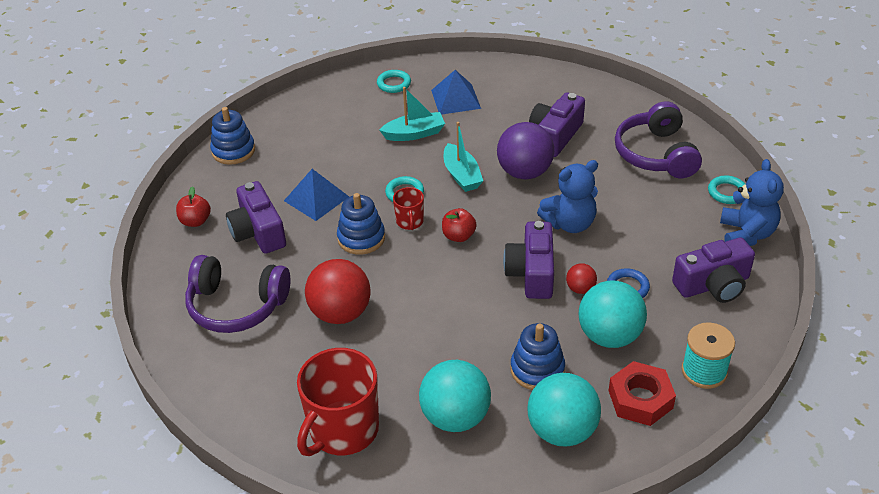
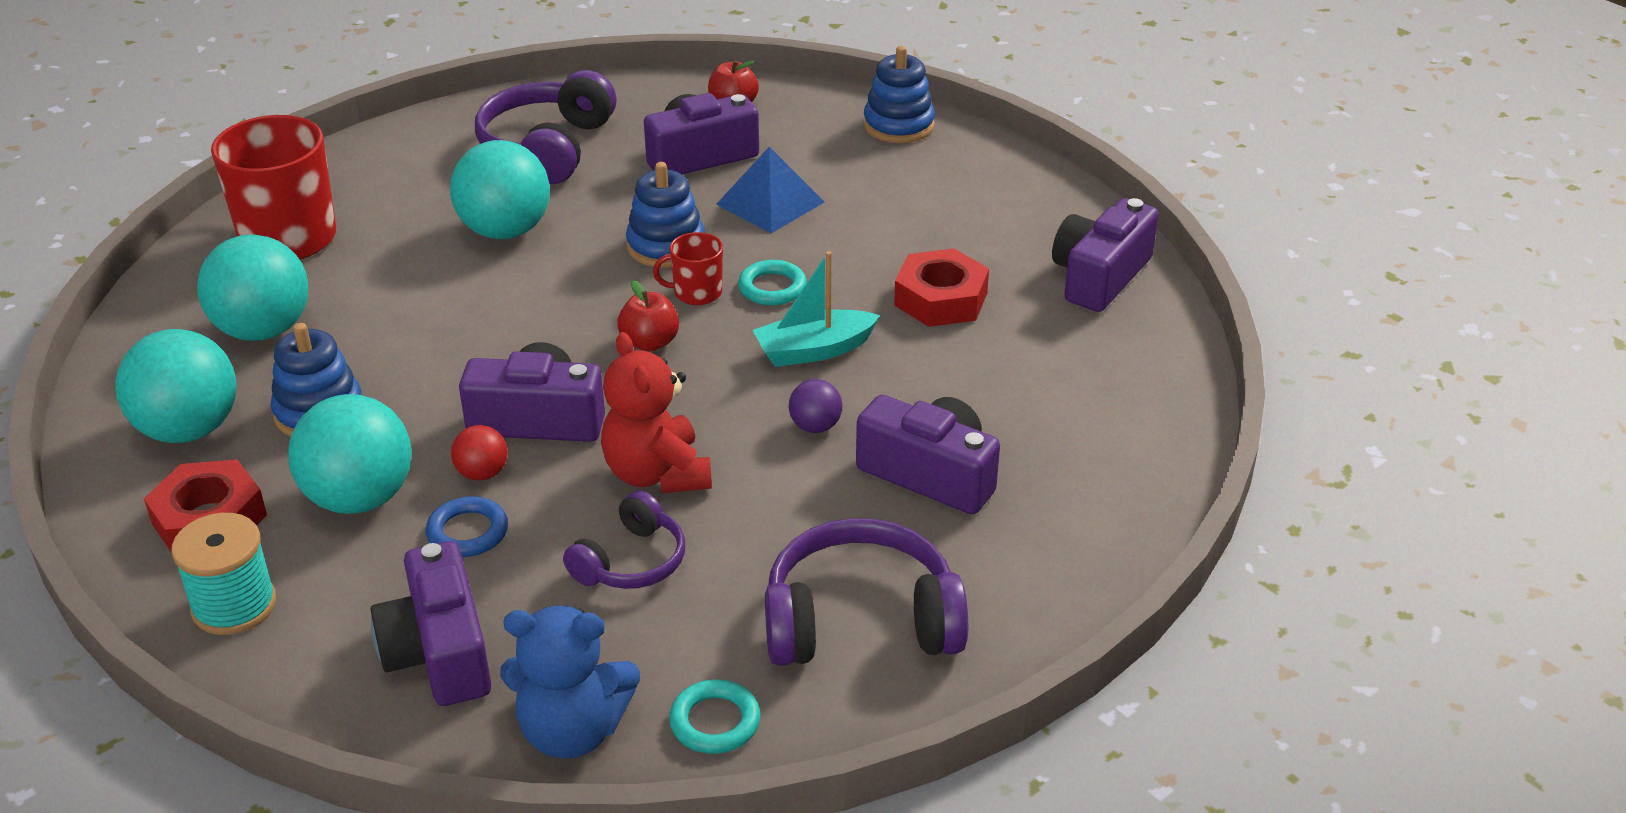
camera: 90 degrees right, 5 degrees down
red ball [305,259,371,324] -> turquoise ball [450,140,550,239]
turquoise ring [377,70,411,93] -> purple camera [1052,198,1159,312]
turquoise boat [379,87,445,141] -> red nut [894,248,989,327]
blue pyramid [431,70,481,115] -> none
purple ball [497,122,554,180] -> purple ball [789,379,842,433], size x0.48
blue teddy bear [537,160,598,233] -> red teddy bear [601,332,712,493]
none -> purple headphones [563,491,685,589]

